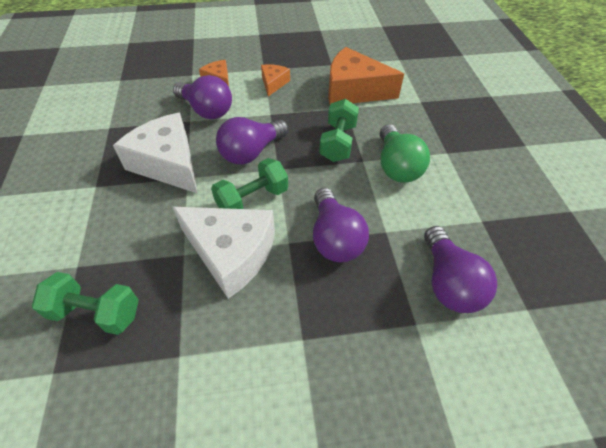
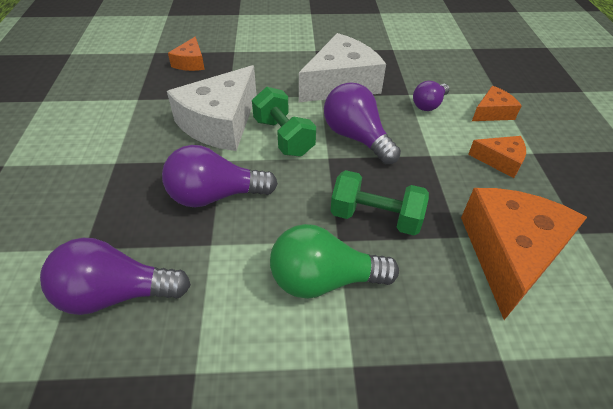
camera: 95 degrees right, 5 degrees down
green dumbbell [32,272,139,335] -> orange cheese [168,37,205,71]
purple light bulb [173,75,232,119] -> purple light bulb [413,81,450,111], size x0.60

